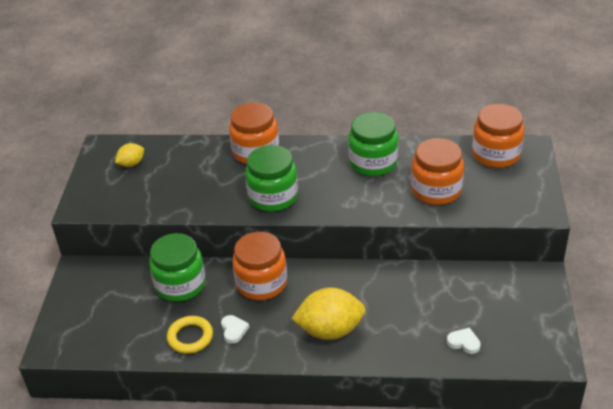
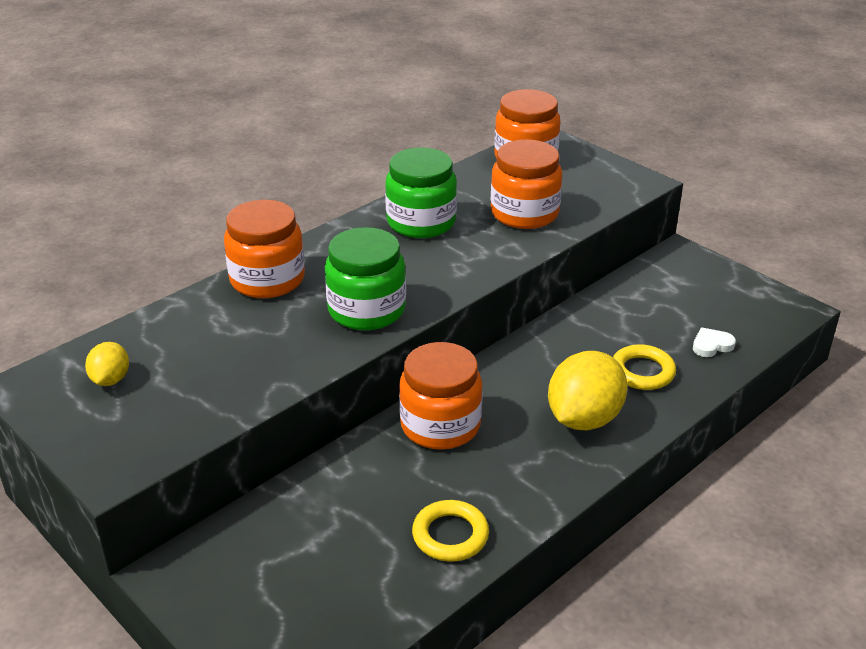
camera: 50 degrees left, 5 degrees down
green jar [149,233,206,302] -> none
white heart [221,315,249,344] -> none
none -> yellow ring [613,344,676,390]

